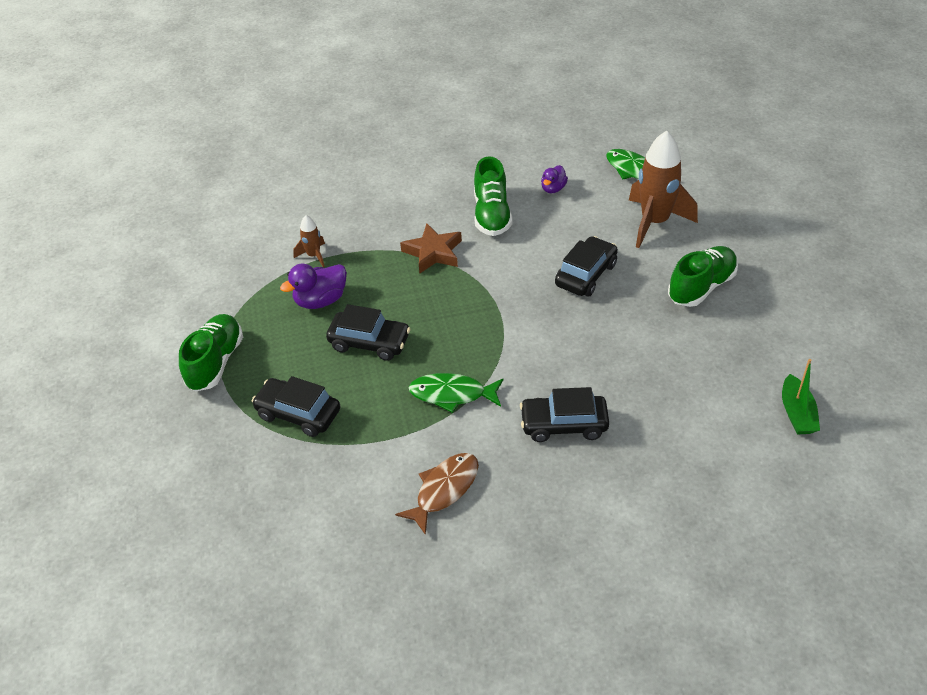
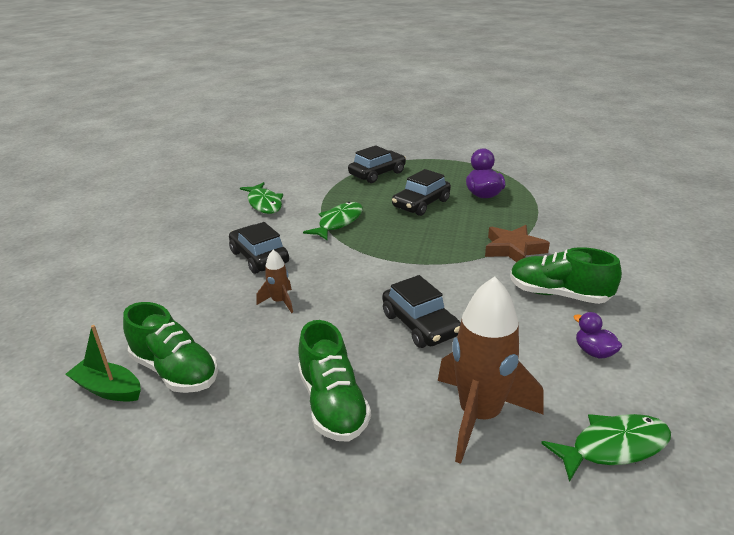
camera: 115 degrees right, 15 degrees down
green shoe [179,314,243,392] -> green shoe moved to [123,302,218,393]
brown rocket [293,215,325,267] -> brown rocket moved to [256,250,293,313]
brown fish [395,453,479,535] -> green fish [240,182,283,214]
black car [520,387,609,442] -> black car turned 60 degrees counterclockwise [229,222,289,274]

